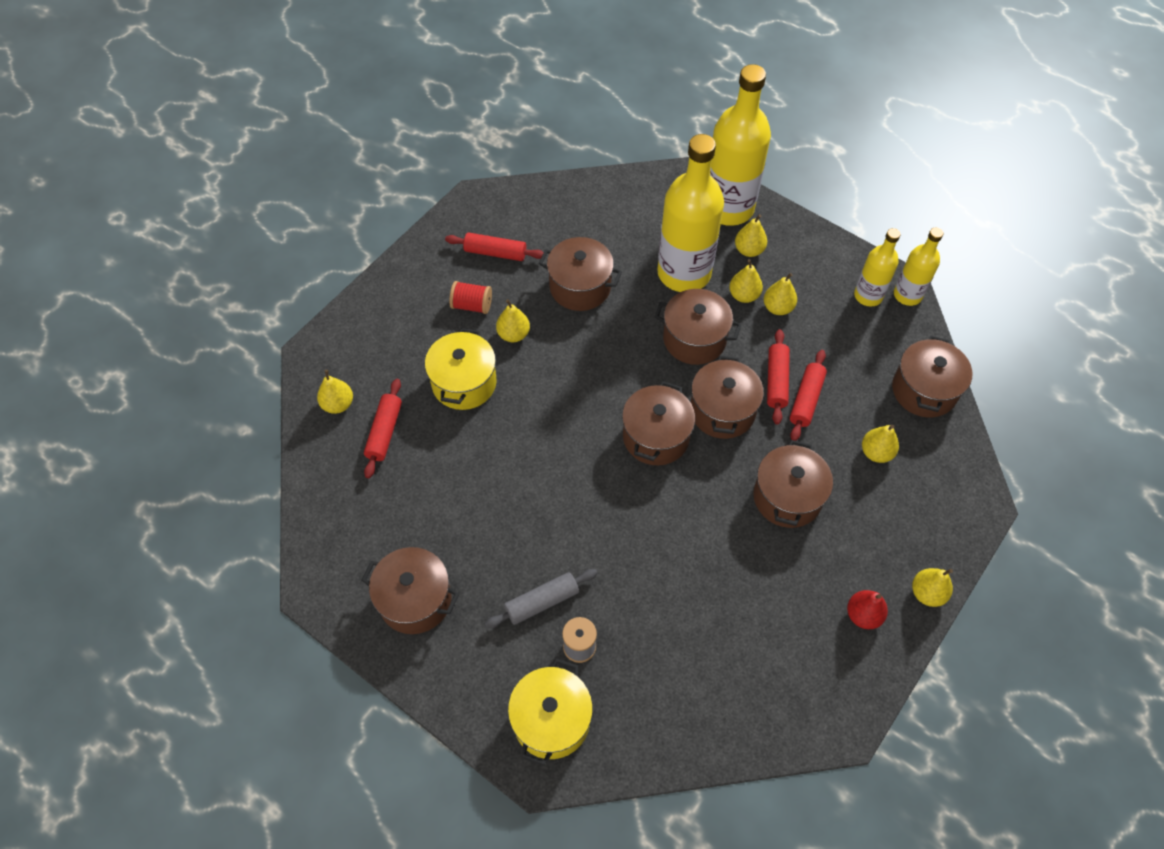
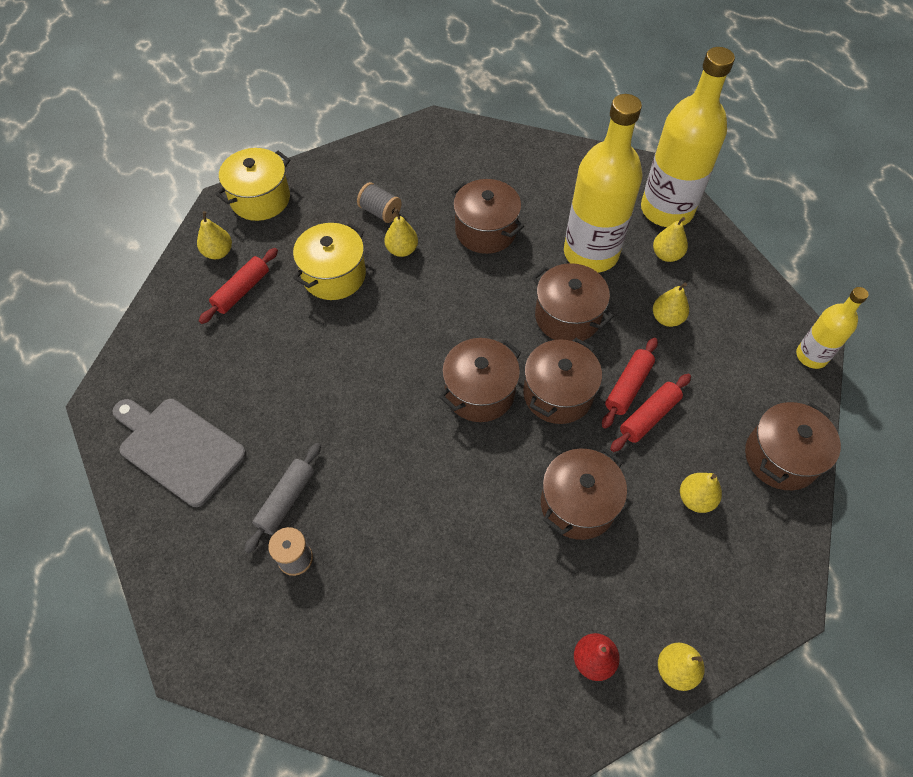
camera: 25 degrees right, 0 degrees up
brown pot [361,547,459,634] -> grey cutting board [112,399,246,507]
red rolling pin [445,232,544,261] -> none
red spool [449,281,492,314] -> grey spool [357,182,402,223]
grey rolling pin [485,569,598,628] -> grey rolling pin turned 60 degrees counterclockwise [244,443,321,553]
yellow pot [508,659,593,766] -> yellow pot moved to [215,148,290,221]
yellow pear [729,259,763,303] -> none
yellow bottle [854,228,900,307] -> none

